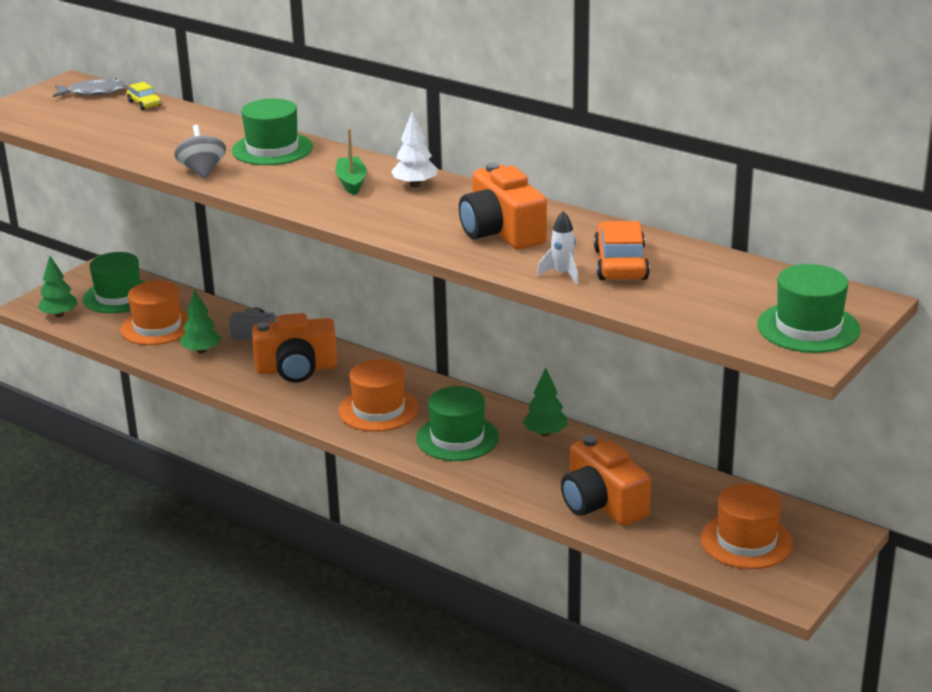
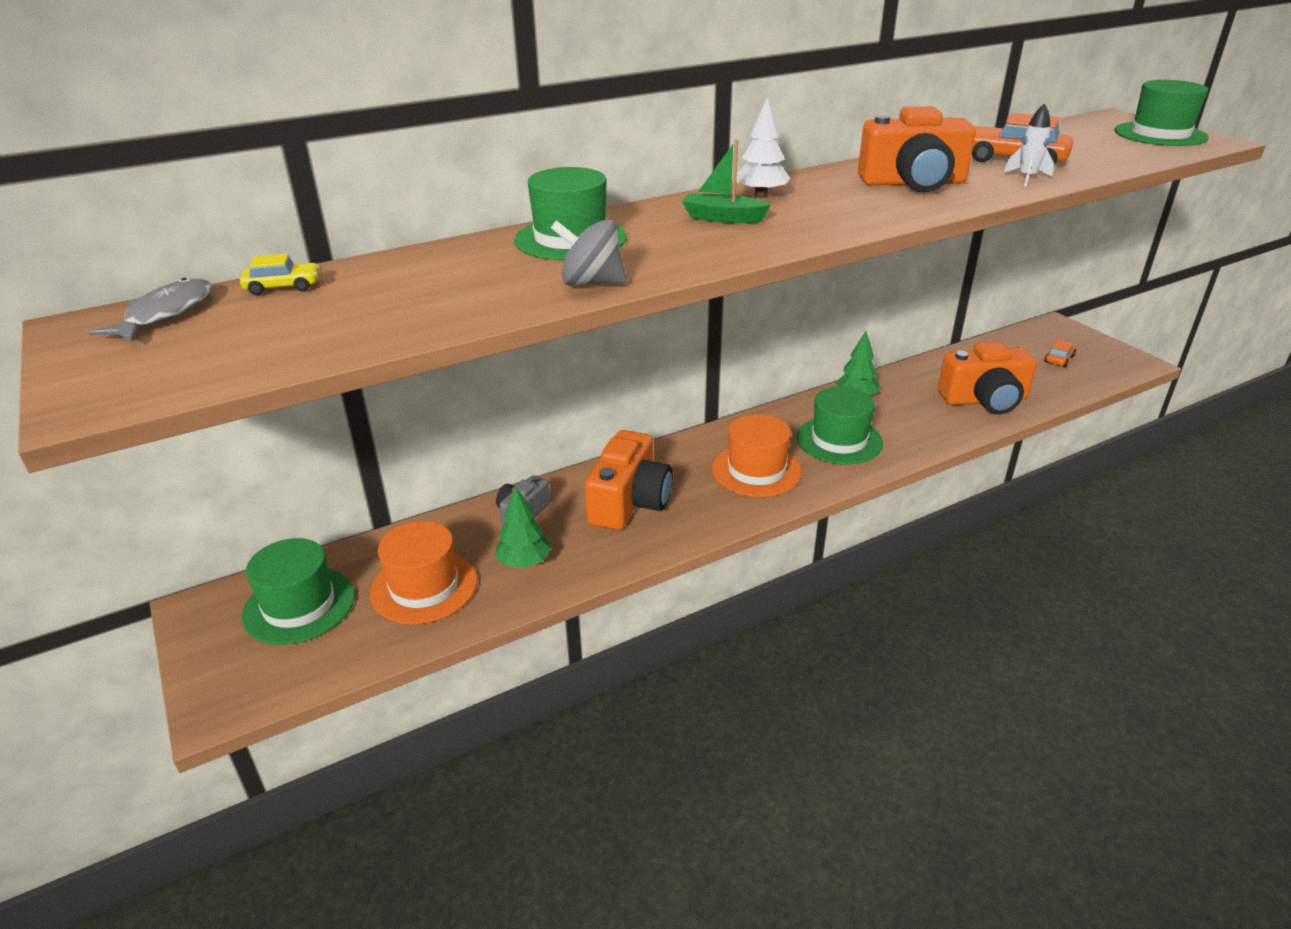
camera: 65 degrees left, 5 degrees up
green tree [38,255,78,317] -> none
orange hat [701,484,793,569] -> orange car [1045,340,1076,367]

